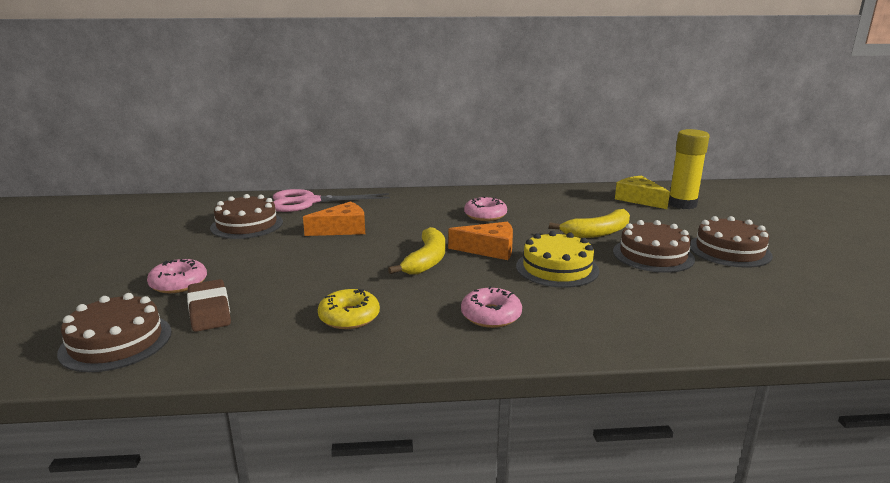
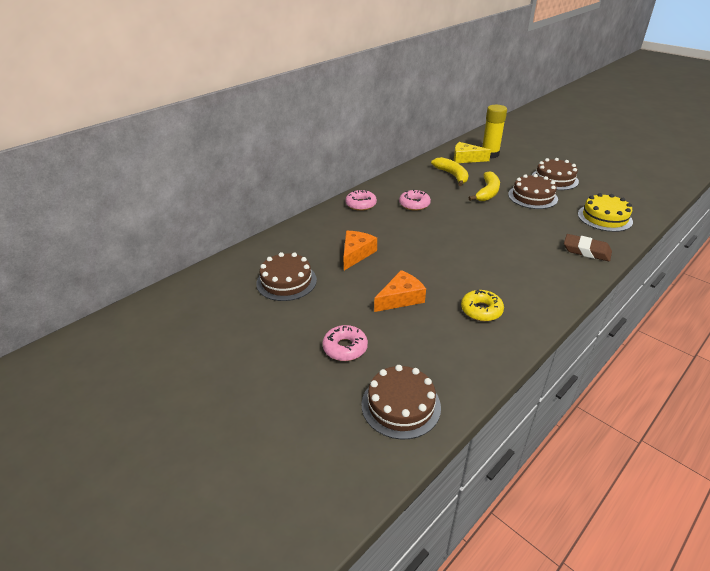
camera: 40 degrees left, 15 degrees up
brown eraser [187,279,231,332] -> brown eraser moved to [564,234,612,261]
pink scissors [273,189,390,212] -> none
yellow banana [388,227,445,275] -> yellow banana moved to [431,157,468,186]
orange cheese [448,222,513,260] -> orange cheese moved to [374,270,426,312]
pink donut [461,286,522,328] -> pink donut moved to [345,190,377,211]
yellow cake [516,231,599,288] -> yellow cake moved to [578,193,633,232]

